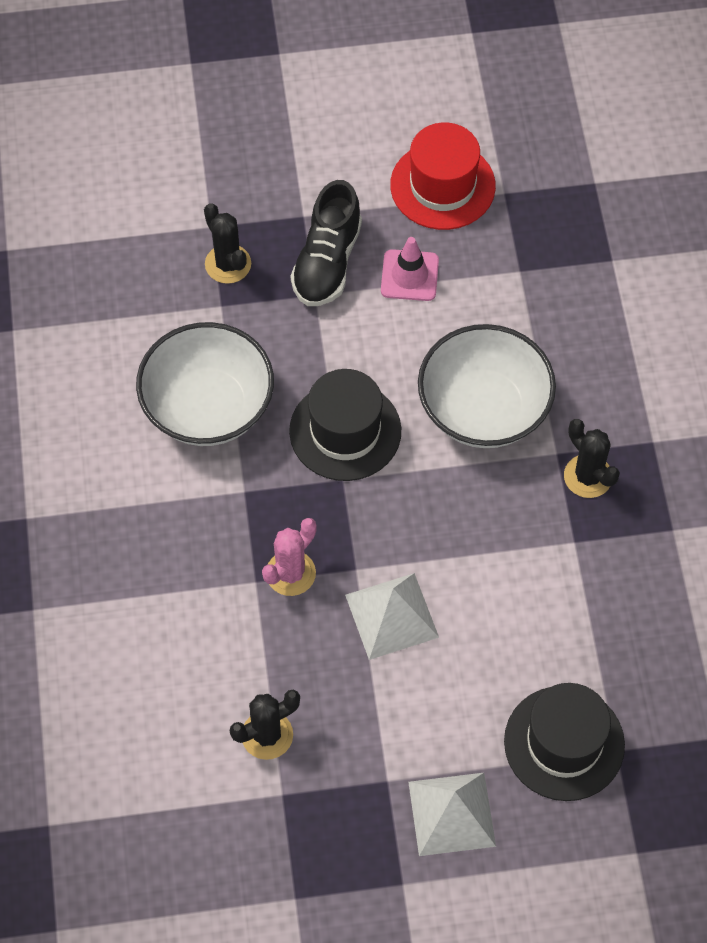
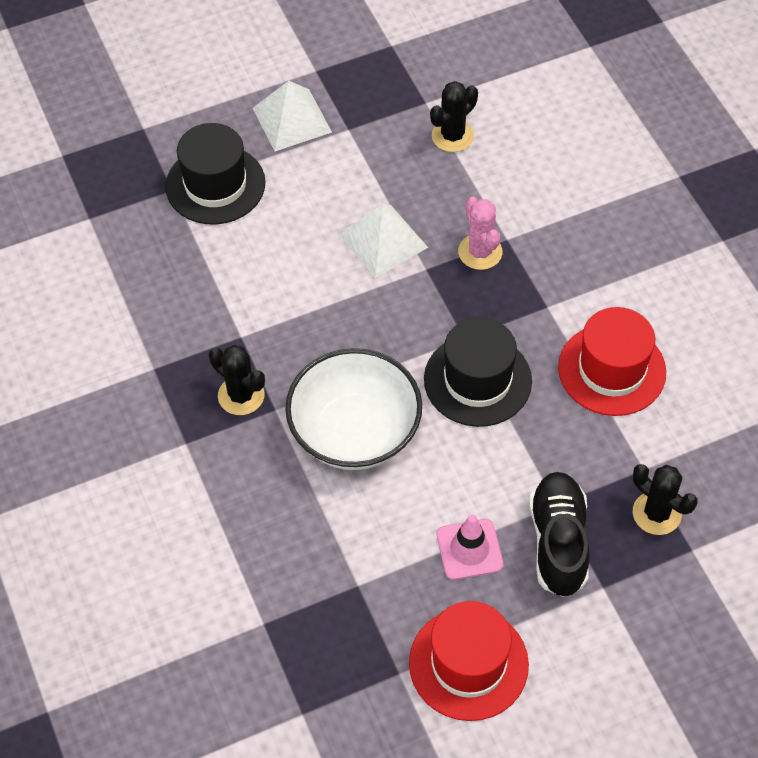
camera: 165 degrees right, 5 degrees down
white bowl [136,322,274,446] -> red hat [558,307,666,416]
pink cactus [262,518,317,596] -> pink cactus turned 45 degrees counterclockwise [458,196,502,270]

